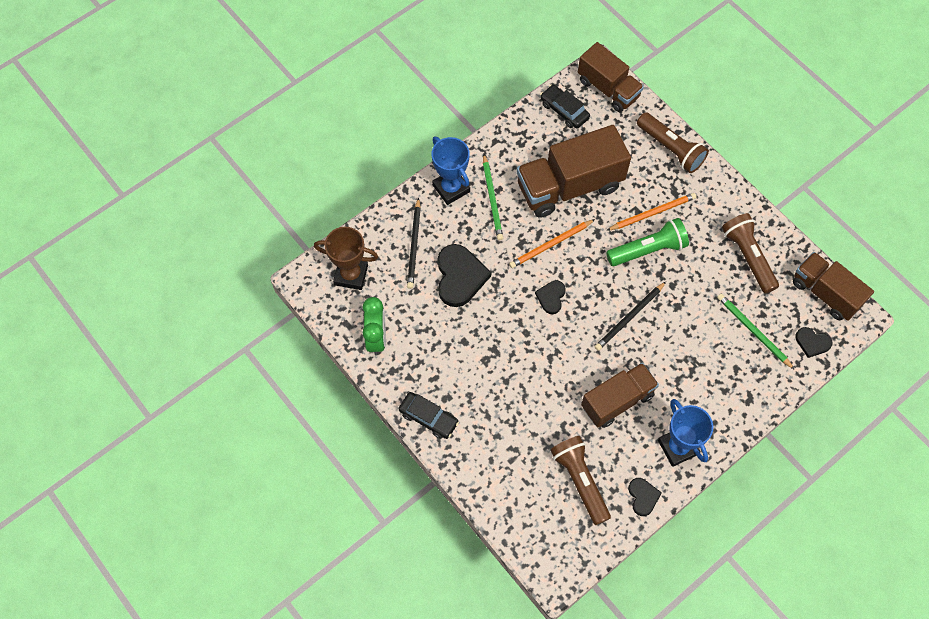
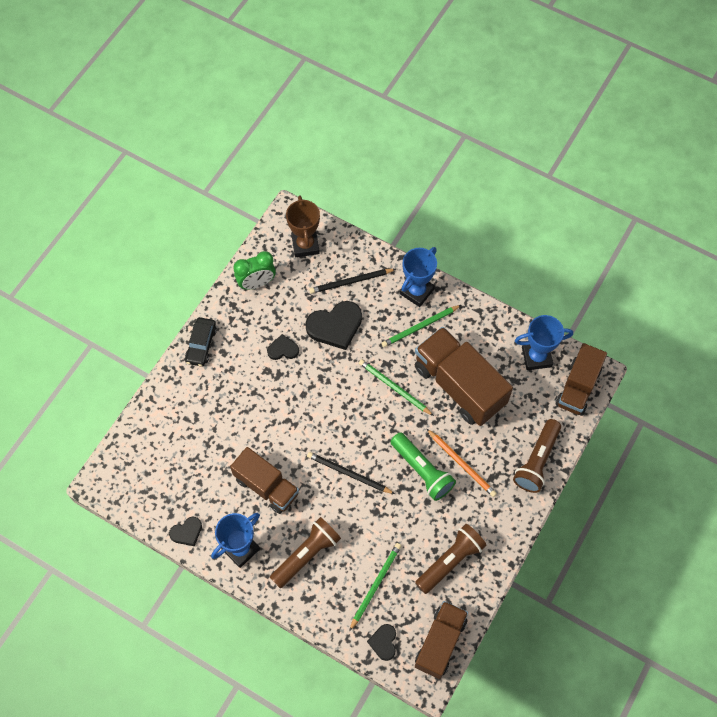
camera: 70 degrees right, 0 degrees up
orange pencil [509,219,595,268] -> green pencil [359,359,434,416]
black heart [535,280,566,314] -> black heart moved to [267,334,299,360]
black car [540,85,590,129] -> blue trophy [515,315,573,370]
brown flashlight [550,436,611,525] -> brown flashlight moved to [270,517,341,588]

